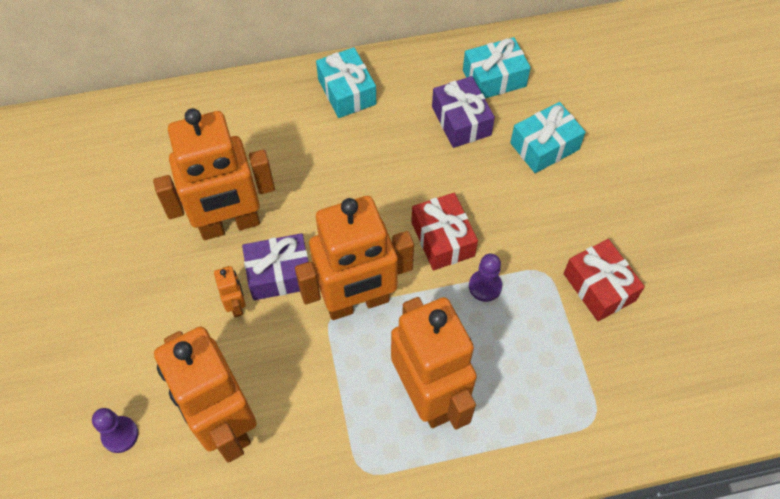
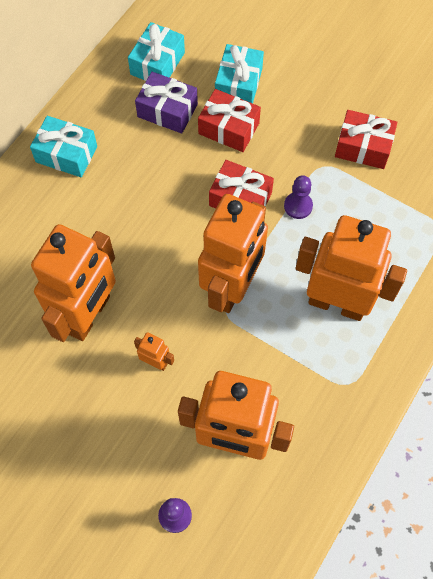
camera: 45 degrees left, 5 degrees up
purple gift [242,233,309,300] -> none
none -> red gift [198,89,261,152]

